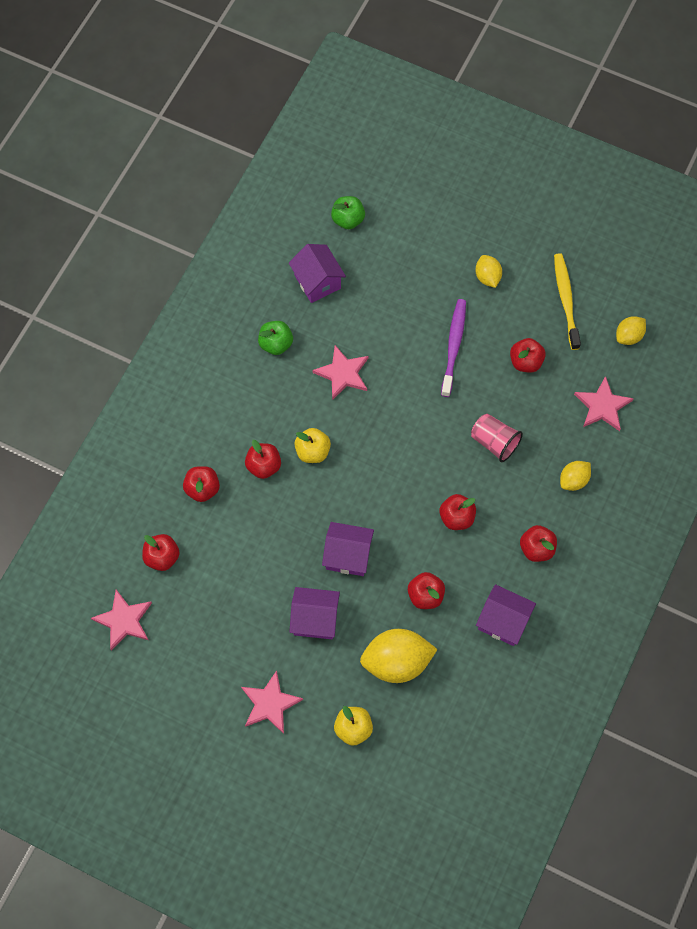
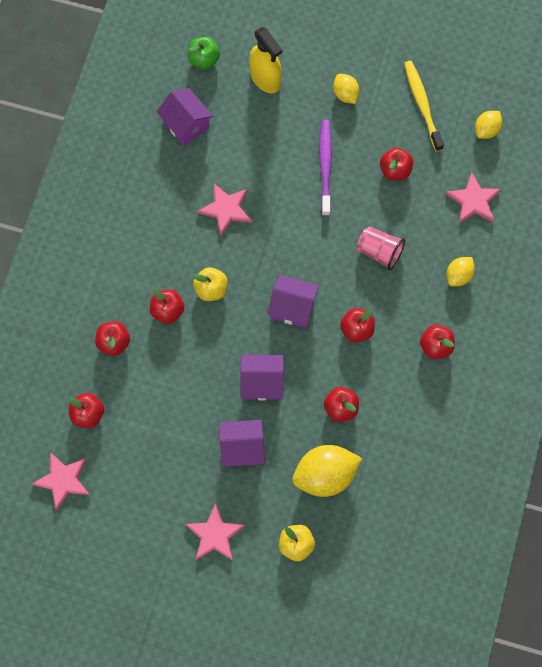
camera: 10 degrees left, 5 degrees up
green apple [258,321,293,355] -> none
purple house [476,584,536,646] -> purple house moved to [268,275,319,328]
none -> yellow spray bottle [249,27,282,93]

